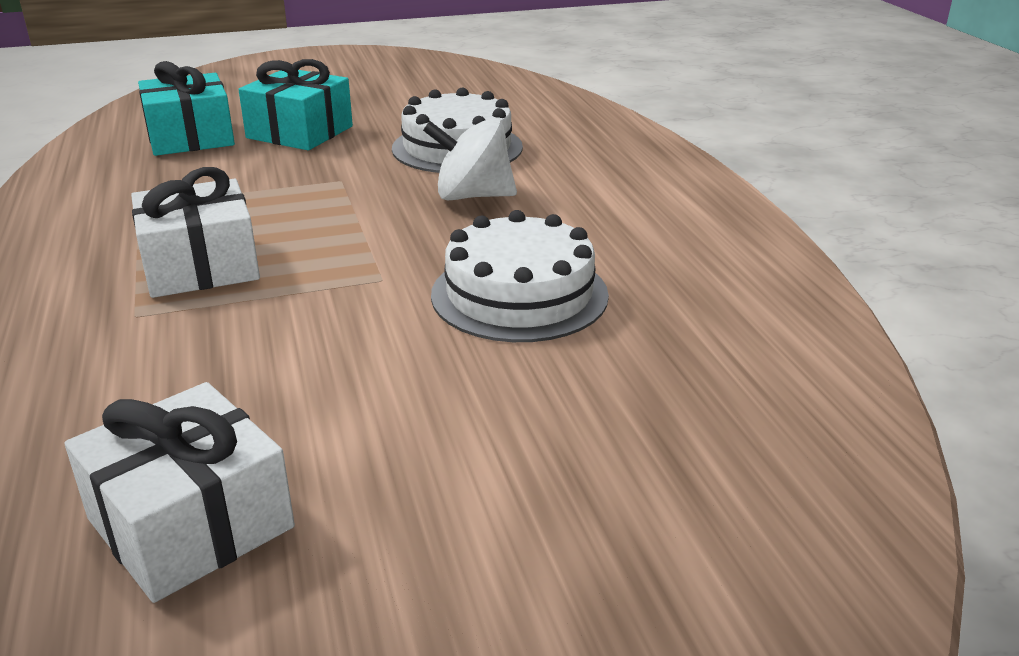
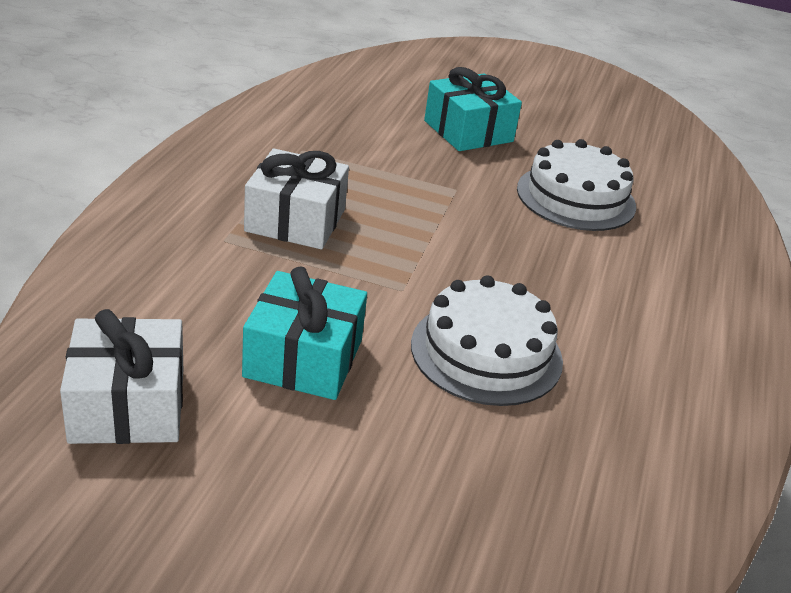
camera: 30 degrees right, 5 degrees up
turquoise gift [138,61,235,156] -> turquoise gift moved to [242,266,367,400]
white spinning top [423,118,517,201] -> none

